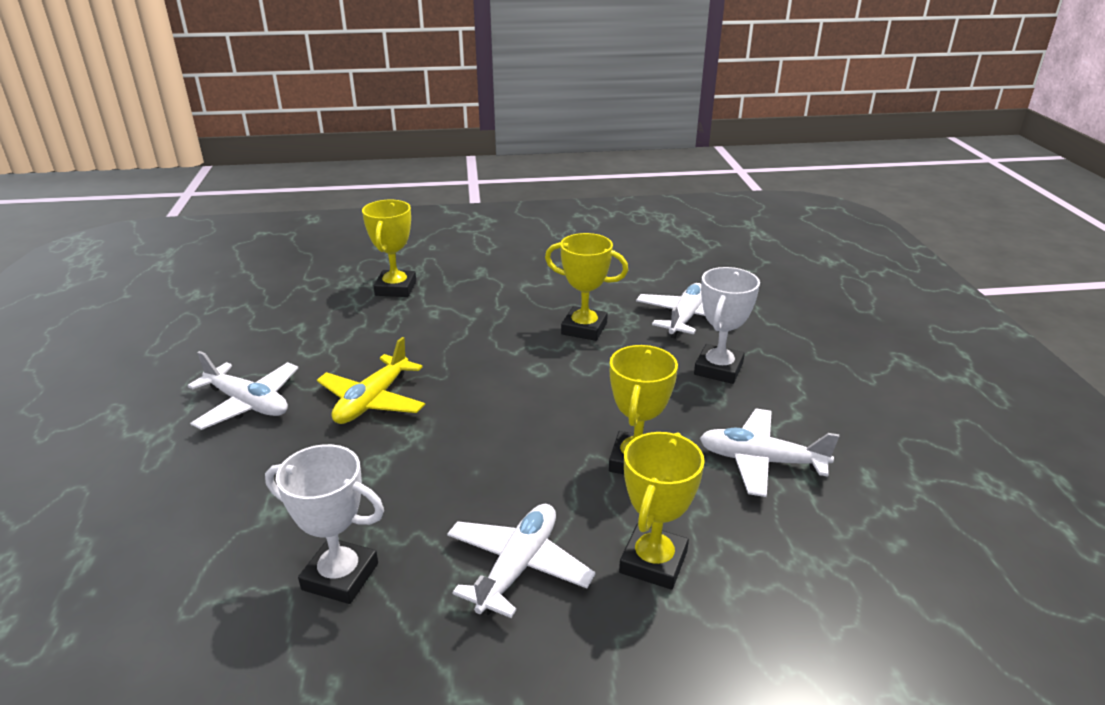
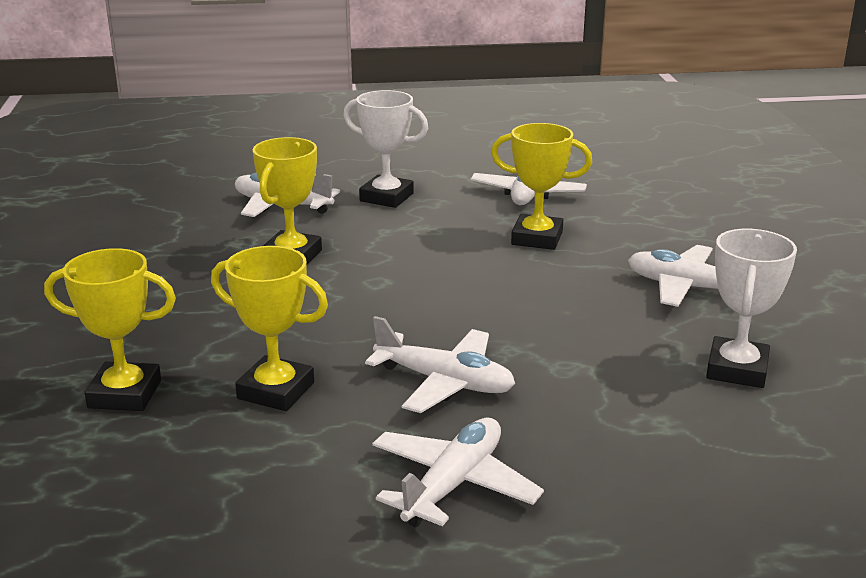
camera: 90 degrees left, 5 degrees down
yellow plane [317,337,425,424] -> white plane [365,316,515,413]
yellow trophy [619,432,705,590] -> yellow trophy moved to [211,246,328,411]

